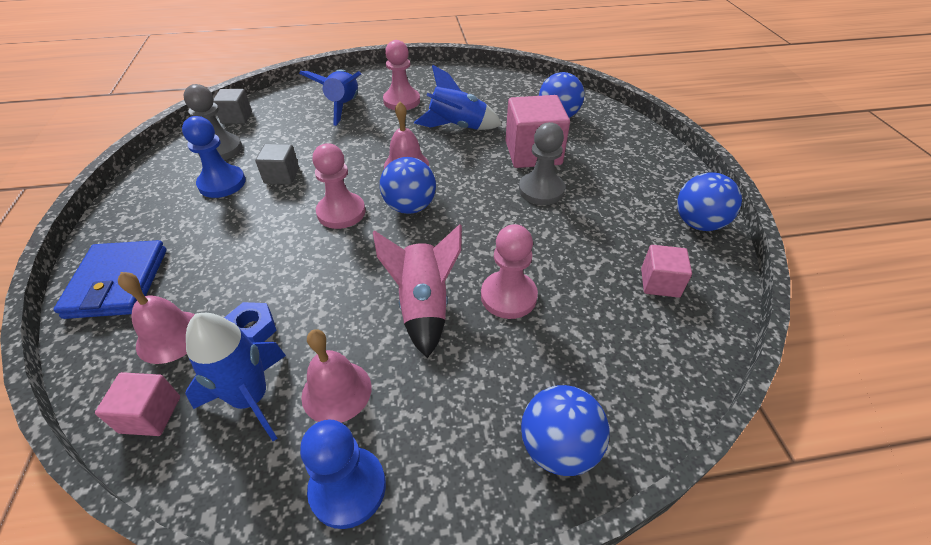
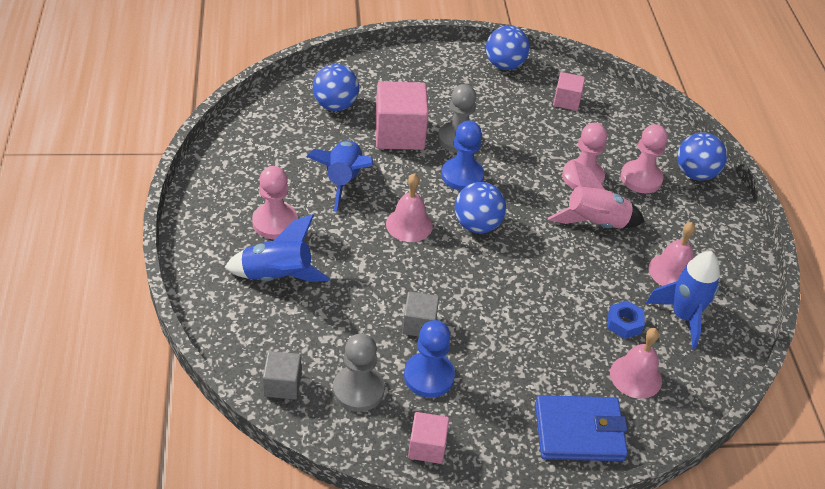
camera: 90 degrees left, 0 degrees up
pink cube [95,372,180,436] -> pink cube moved to [408,412,449,464]
blue pawn [300,420,386,529] -> blue pawn moved to [441,121,484,191]
pink pawn [312,143,365,229] -> pink pawn moved to [621,124,668,193]

